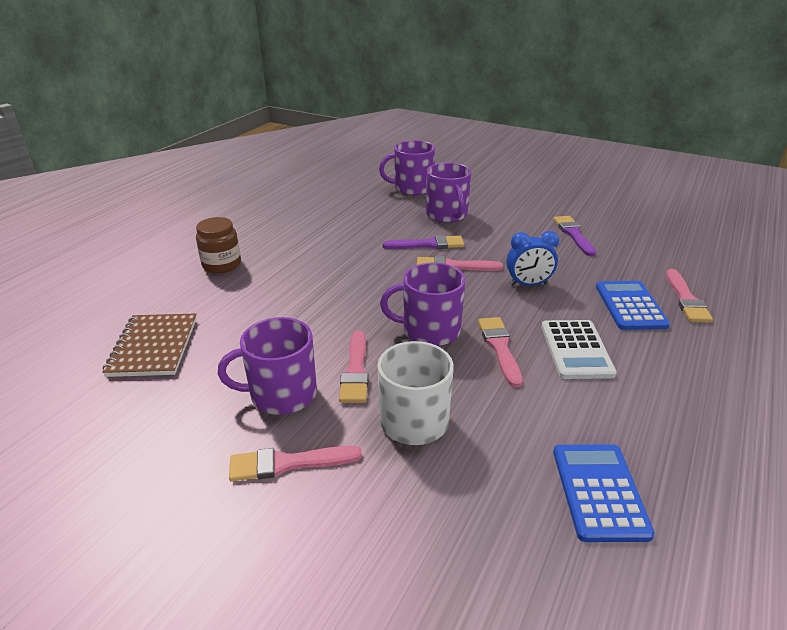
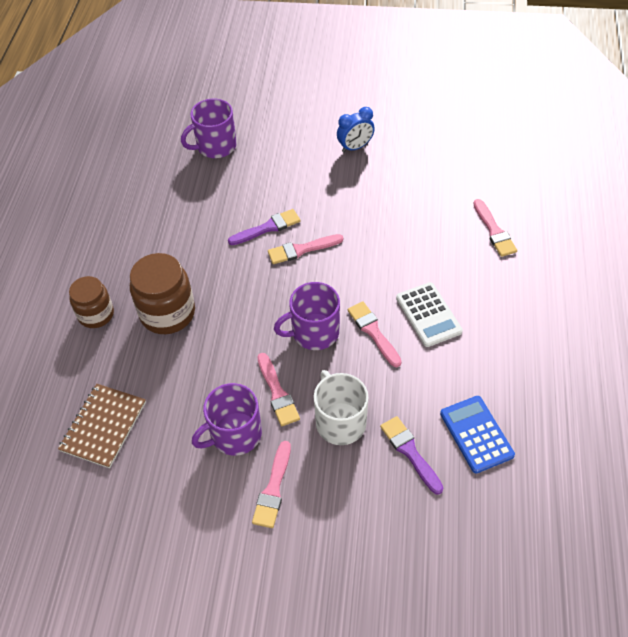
camera: 20 degrees left, 20 degrees up
brown notebook [102,313,197,377] -> brown notebook turned 45 degrees clockwise [58,384,146,468]
pink brush [229,446,362,481] -> pink brush turned 45 degrees counterclockwise [252,441,291,528]
purple mug [426,163,471,223] -> none
blue clock [507,231,559,286] -> blue clock moved to [337,107,375,152]
purple brush [553,216,596,256] -> purple brush moved to [380,416,443,495]
blue calculator [596,281,670,330] -> none
none -> brown jar [130,253,195,334]

